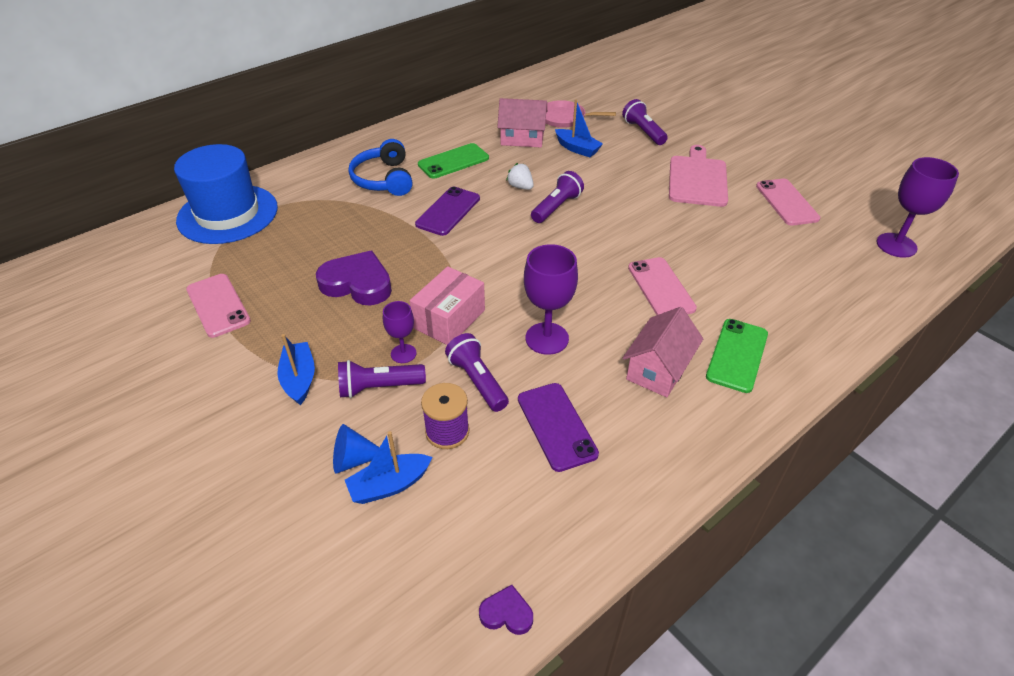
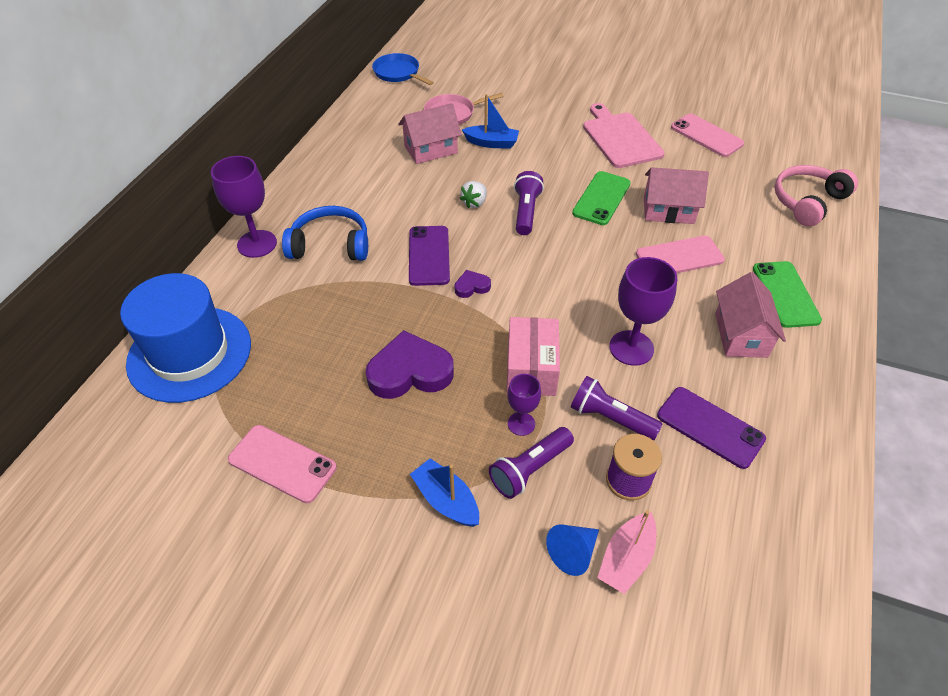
camera: 30 degrees left, 5 degrees up
blue boat [345,431,432,504] -> pink boat [597,510,656,594]
blue headphones [349,139,413,196] -> blue headphones turned 135 degrees clockwise [282,206,368,261]
green phone [418,143,489,179] -> green phone moved to [572,171,631,225]
purple heart [479,585,533,635] -> purple heart moved to [454,270,491,298]
white strawberry [506,163,534,190] -> white strawberry turned 75 degrees counterclockwise [459,181,487,209]
purple flashlight [622,99,668,145] -> none
pink phone [628,257,697,315] -> pink phone turned 60 degrees counterclockwise [636,236,725,273]
purple goblet [876,157,959,258] -> purple goblet moved to [211,156,277,258]
none -> blue pan [372,53,434,85]
none -> pink house [644,167,709,224]
none -> pink headphones [774,165,858,226]

